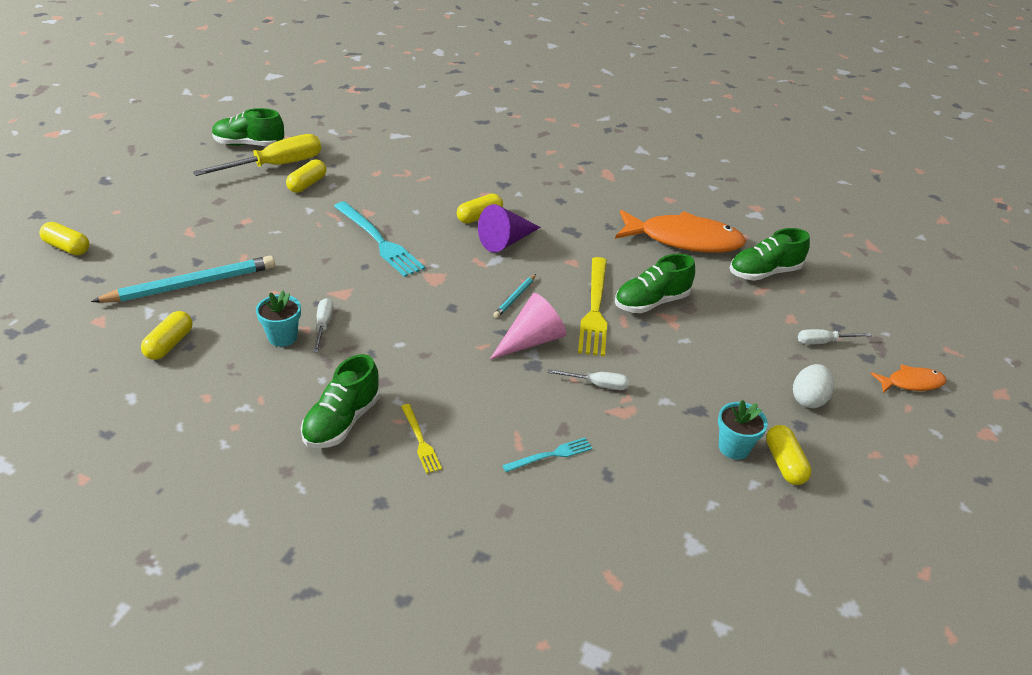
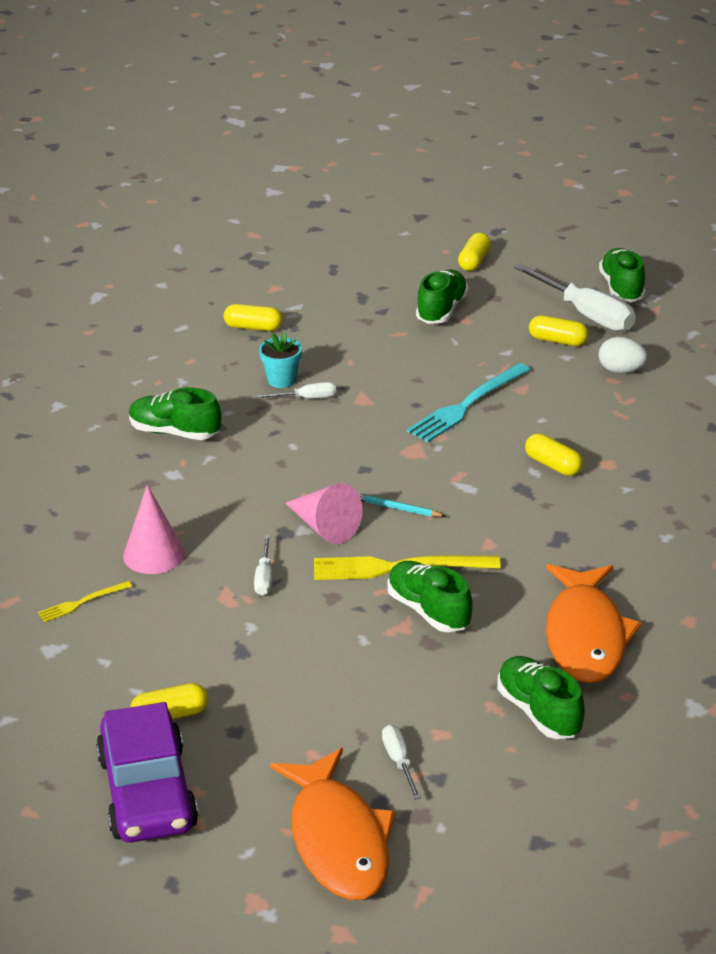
camera: 85 degrees right, 5 degrees down
yellow capsule [39,222,89,255] -> yellow capsule moved to [458,233,491,271]
turquoise pencil [91,256,275,303] -> none
yellow screwdriver [193,134,321,176] -> white screwdriver [514,264,635,332]
yellow fork [401,404,442,474] -> yellow fork moved to [38,581,132,622]
purple cone [478,204,541,253] -> none
turquoise fork [502,438,592,472] -> pink cone [123,485,185,574]
turquoise flower pot [718,400,768,460] -> none
white egg [793,364,834,408] -> white egg moved to [599,337,647,373]
orange fish [871,365,947,393] -> orange fish [270,748,395,900], size x2.07
none -> purple car [96,702,198,842]
none -> green shoe [416,270,469,324]

